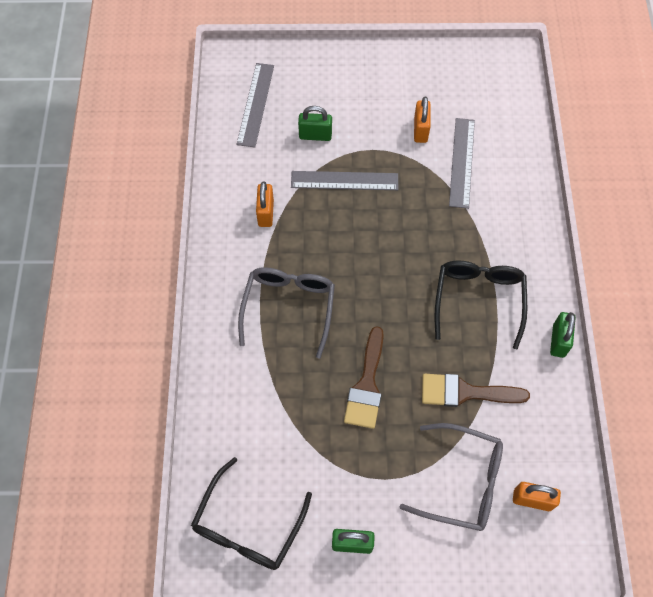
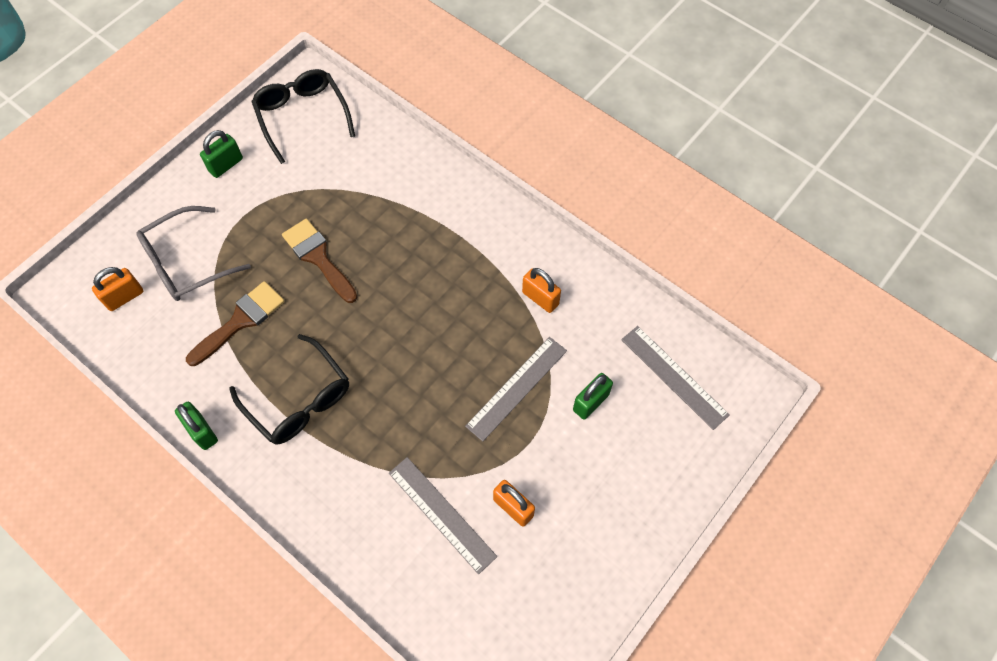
camera: 130 degrees right, 0 degrees up
grey glasses [238,267,335,358] -> none

